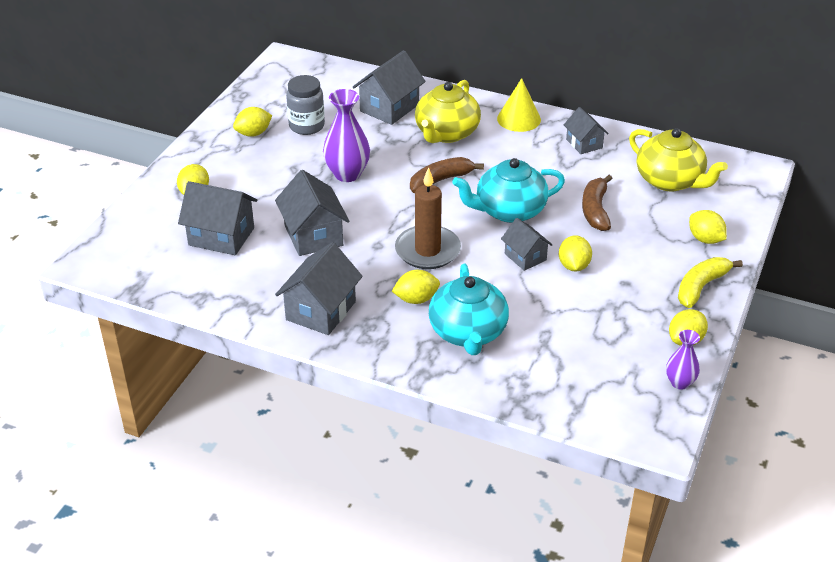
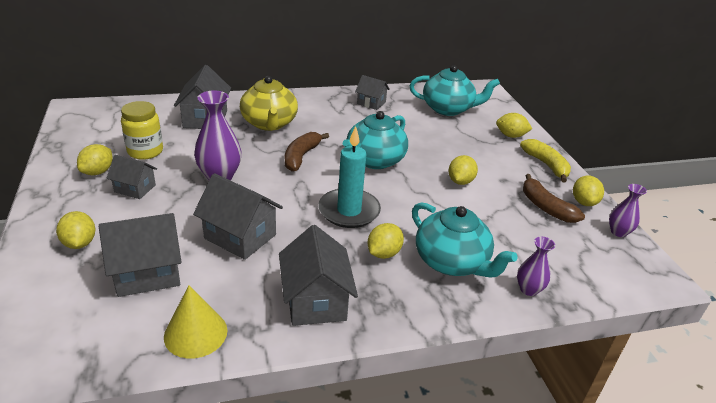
camera: 40 degrees left, 5 degrees down
grey jar [286,75,325,135] -> yellow jar [121,101,163,160]
brown candle [395,167,461,269] -> turquoise candle [318,126,381,228]
yellow cone [497,78,541,132] -> yellow cone moved to [164,285,227,359]
grey house [501,218,552,271] -> grey house moved to [106,155,157,199]
yellow lemon [559,235,592,272] -> yellow lemon turned 60 degrees clockwise [448,155,478,185]
brown banana [582,175,613,231] -> brown banana moved to [523,174,585,223]
yellow teapot [629,128,728,191] -> turquoise teapot [410,65,500,116]
yellow banana [678,257,743,308] -> yellow banana turned 150 degrees clockwise [520,139,571,183]
none -> purple vase [517,237,555,296]

